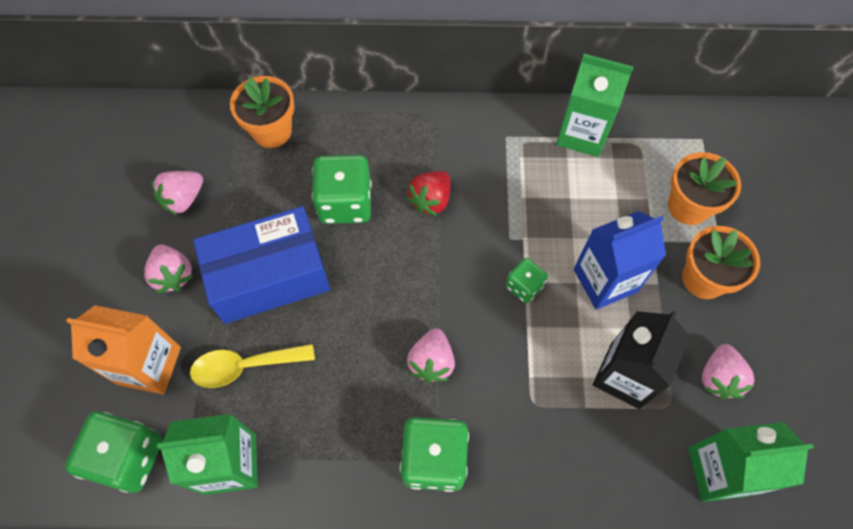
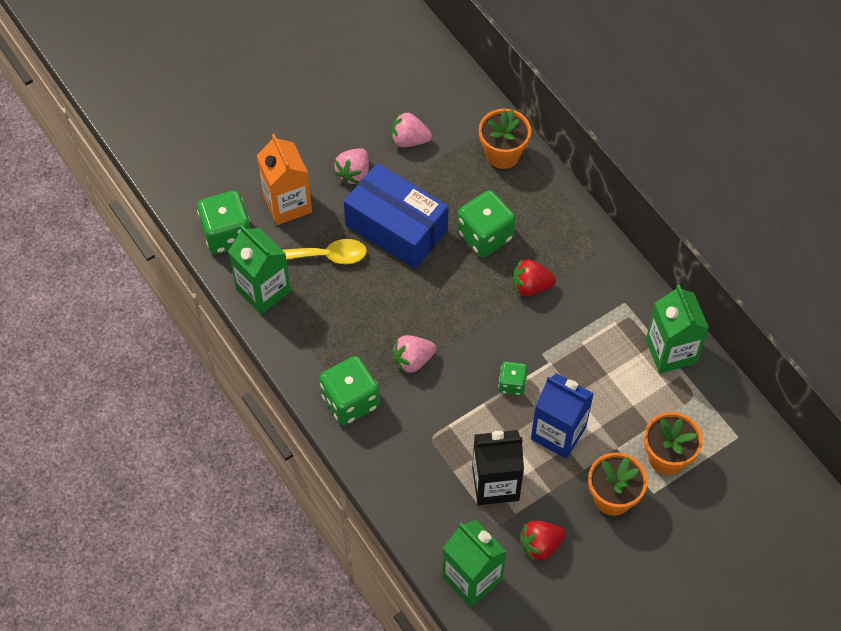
camera: 55 degrees right, 5 degrees down
yellow spoon [190,344,315,388] -> yellow spoon turned 135 degrees clockwise [282,239,367,264]
pink strawberry [702,344,755,399] -> red strawberry [520,521,566,562]

